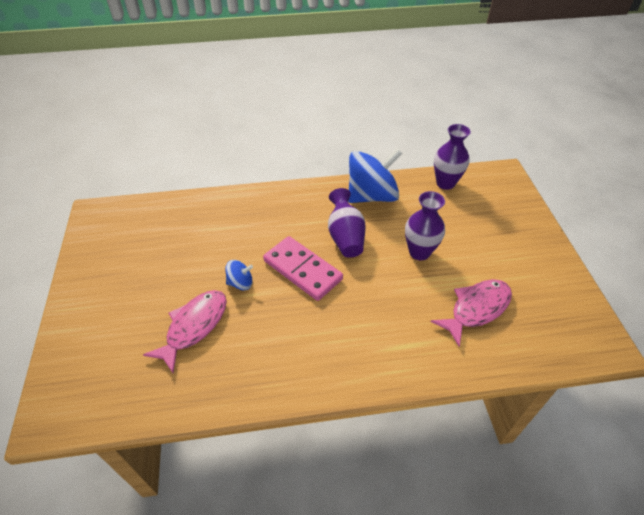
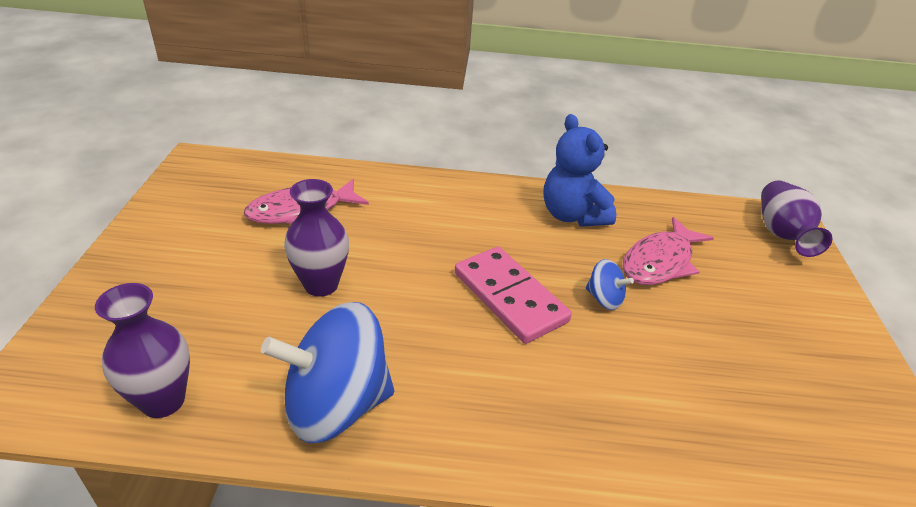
camera: 170 degrees left, 10 degrees down
blue spinning top [225,260,253,290] -> blue spinning top turned 150 degrees counterclockwise [586,259,634,310]
purple vase [328,188,366,258] -> purple vase moved to [761,180,832,257]
none -> blue teddy bear [543,114,616,227]

